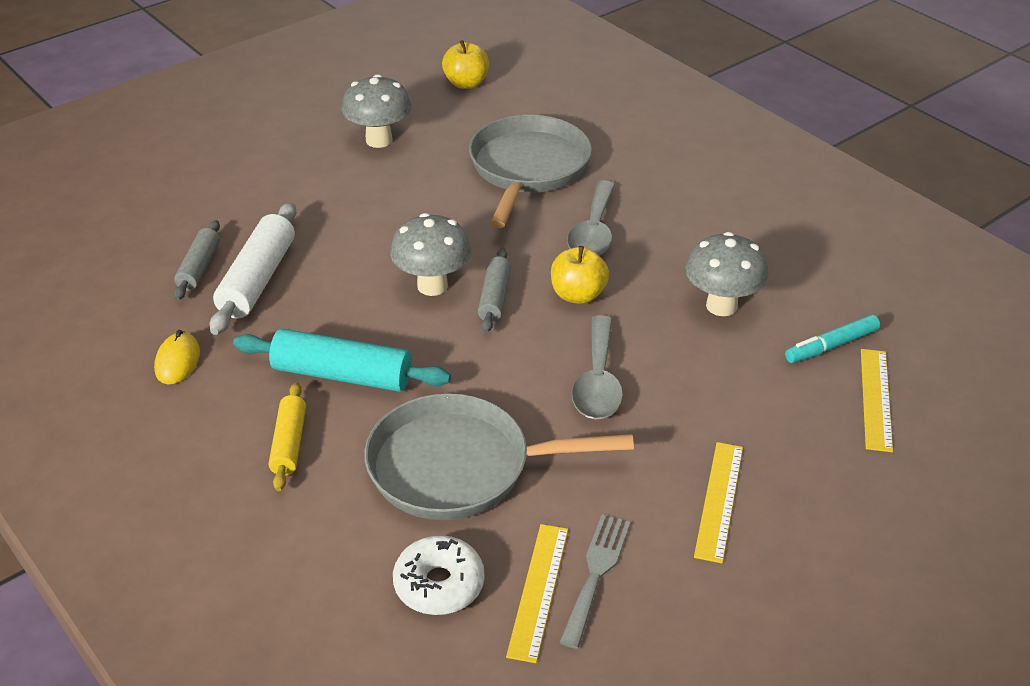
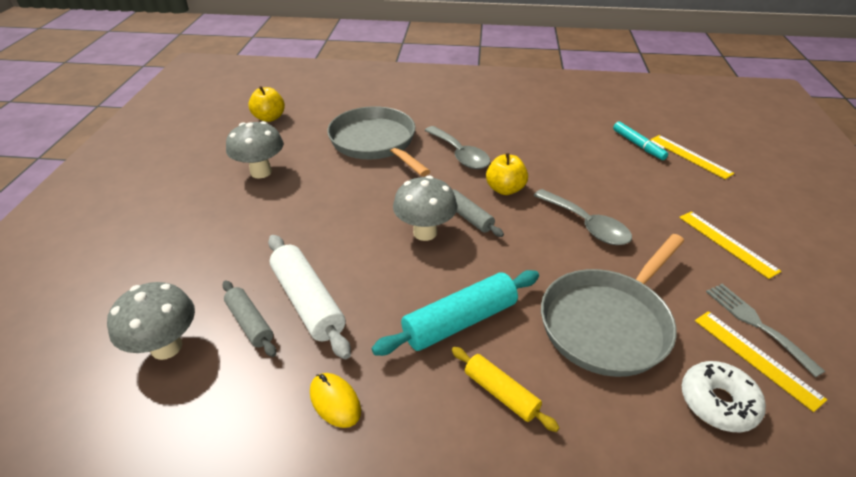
camera: 45 degrees left, 0 degrees up
grey mushroom [685,232,768,316] -> grey mushroom moved to [107,282,195,360]
turquoise marker [785,315,880,363] -> turquoise marker turned 45 degrees counterclockwise [613,121,668,160]

